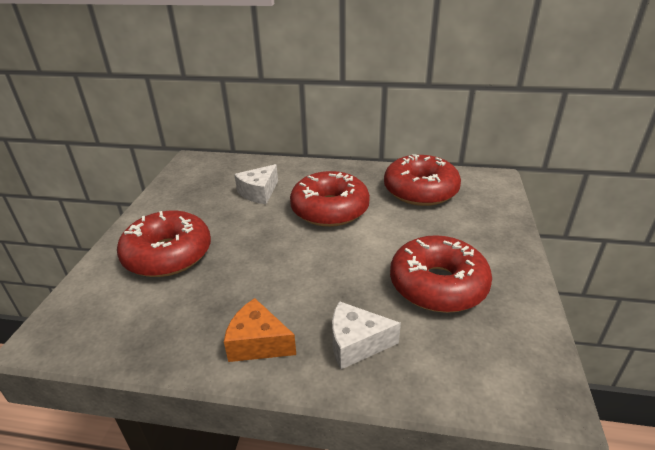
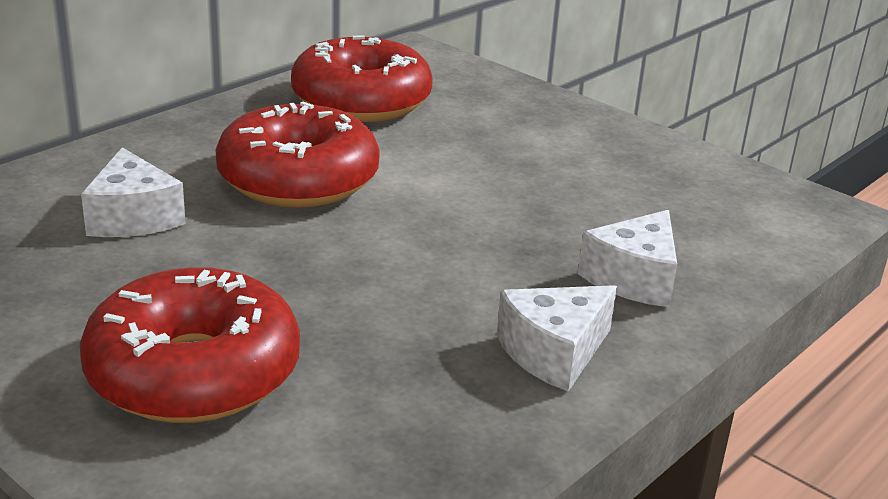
camera: 60 degrees left, 5 degrees down
orange cheese [224,298,296,362] -> white cheese [497,285,617,392]
red donut [390,235,492,313] -> none

